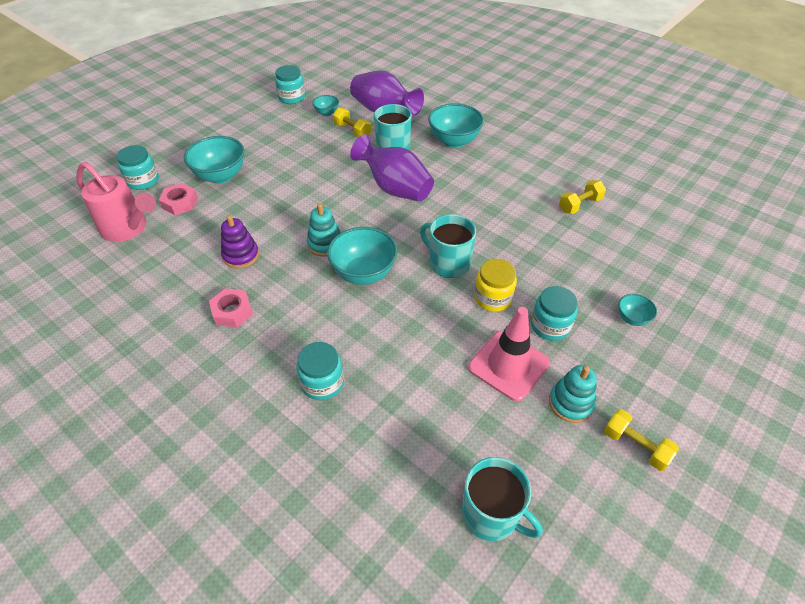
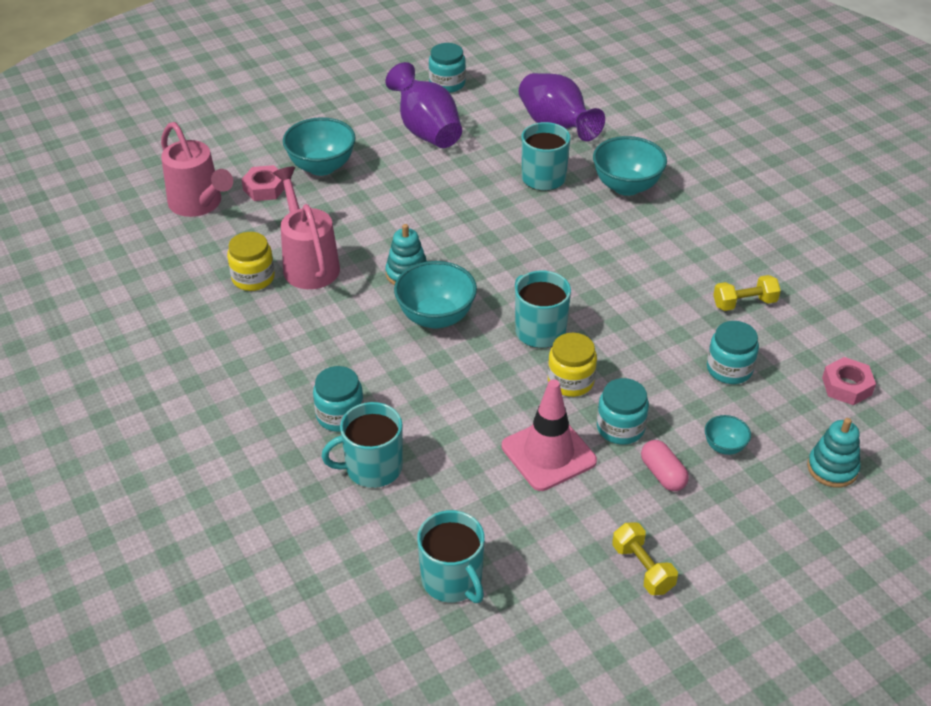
camera: 20 degrees right, 5 degrees down
turquoise jar [116,145,159,190] -> turquoise jar moved to [707,321,759,384]
pink nut [209,288,253,328] -> pink nut moved to [822,357,876,405]
purple stacking toy [221,215,259,269] -> pink watering can [273,167,340,289]
turquoise bowl [313,95,339,116] -> none
yellow dumbbell [333,108,371,138] -> none
purple vase [350,134,434,202] -> purple vase moved to [386,62,462,148]
turquoise stacking toy [549,365,597,423] -> turquoise stacking toy moved to [807,418,860,488]
none -> yellow jar [227,232,275,291]
none -> turquoise mug [321,402,403,488]
none -> pink capsule [641,440,689,491]

